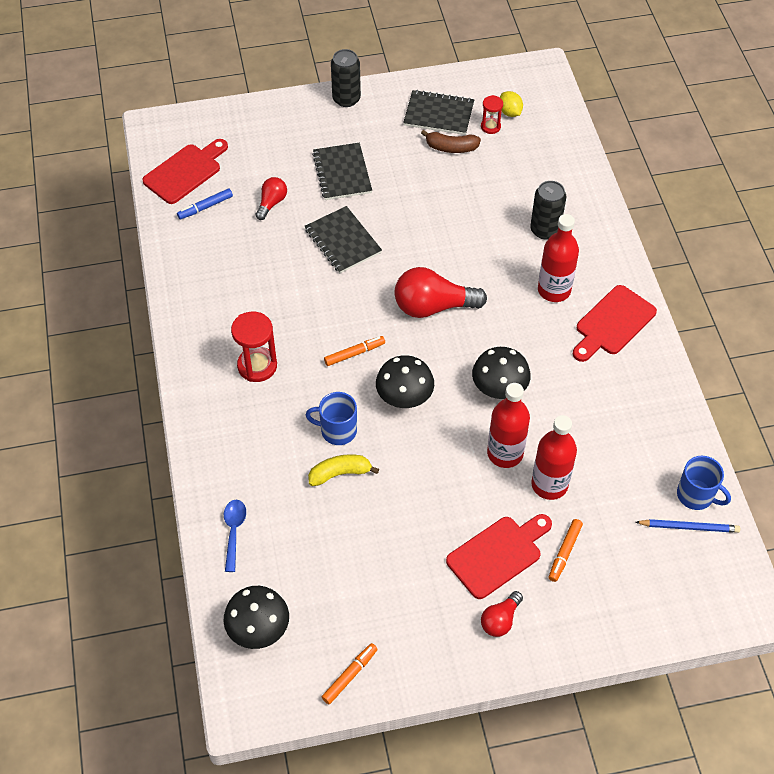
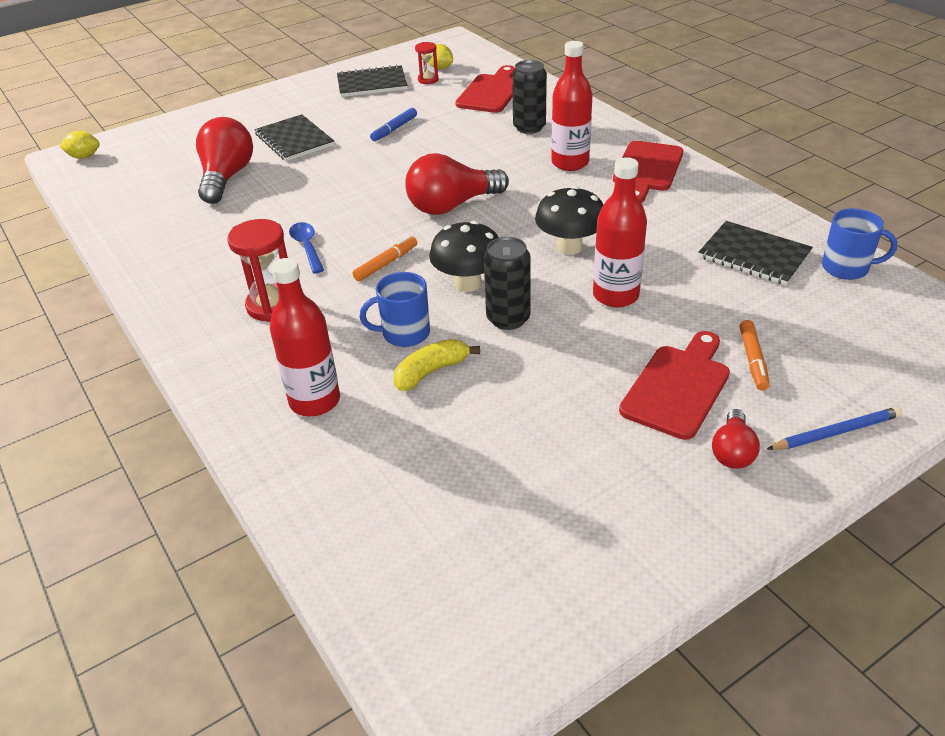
camera: 20 degrees left, 15 degrees down
red cutting board [142,139,228,204] -> red cutting board moved to [455,65,515,113]
blue marker [177,188,233,219] -> blue marker moved to [370,108,417,141]
black mushroom [223,586,289,649] -> none
blue spoon [224,500,246,572] -> blue spoon moved to [289,222,324,274]
red light bulb [256,177,287,220] -> red light bulb [196,117,253,204], size x1.85
black notebook [304,206,382,273] -> black notebook moved to [699,221,813,285]
orange marker [322,643,378,704] -> none
black can [331,49,361,107] -> black can moved to [484,237,531,330]
brown banana [421,130,481,153] -> none
red bottle [531,415,577,500] -> red bottle moved to [270,258,340,416]
blue pencil [635,519,740,533] -> blue pencil moved to [767,407,903,450]
none -> yellow lemon [59,131,100,159]

